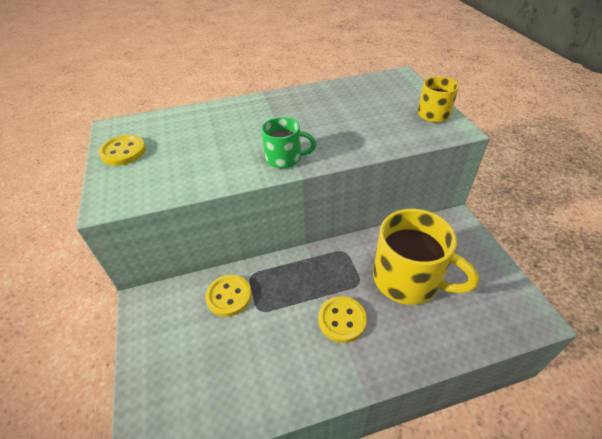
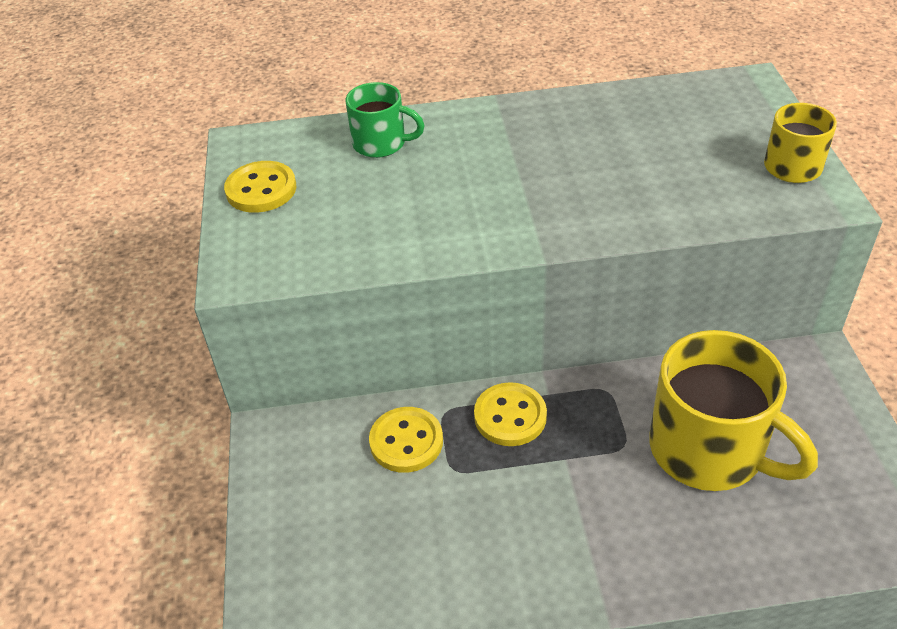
camera: 10 degrees right, 0 degrees up
green mug [261,117,316,168] -> green mug moved to [346,82,425,158]
yellow button [318,296,367,343] -> yellow button moved to [474,382,547,446]

